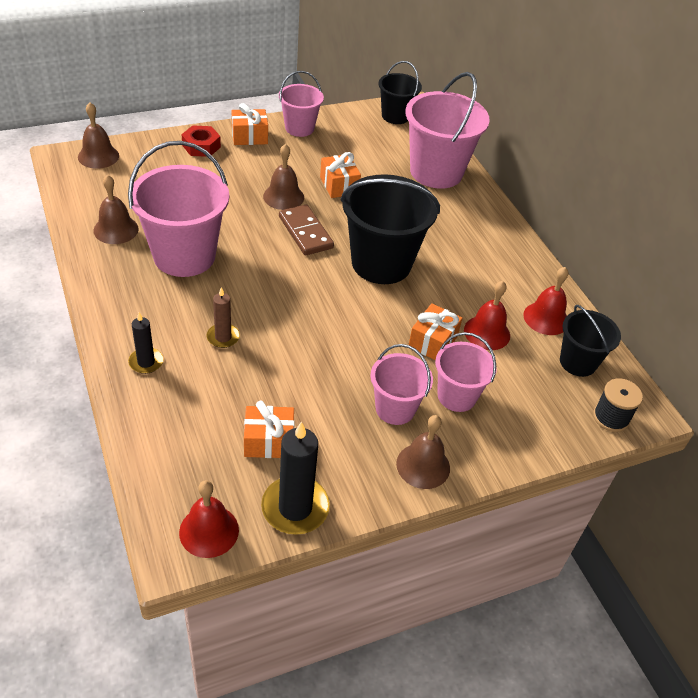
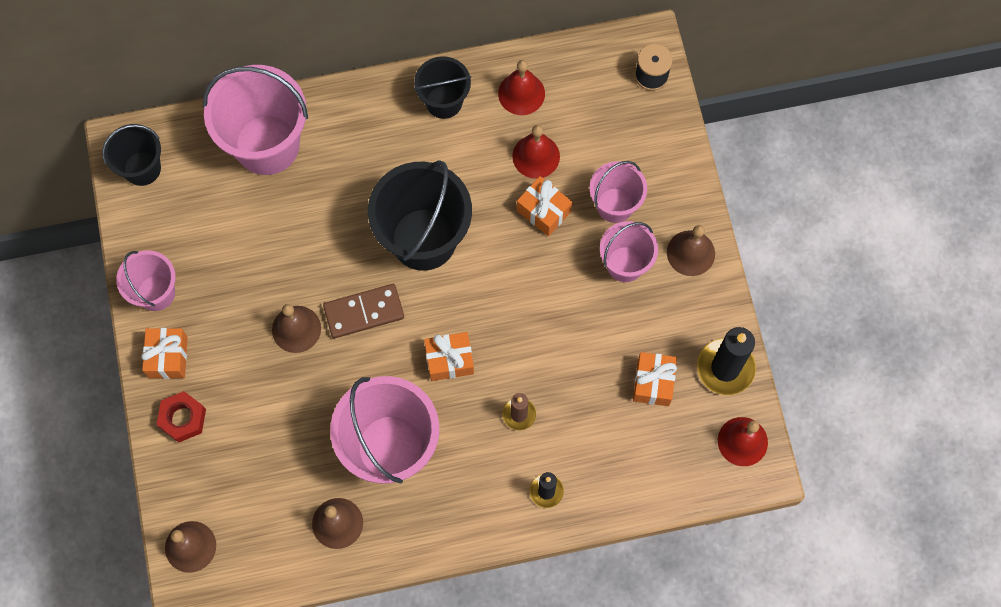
camera: 75 degrees left, 25 degrees up
orange gift [320,152,361,198] -> orange gift moved to [424,332,474,381]
black bucket [560,305,621,377] -> black bucket moved to [414,56,471,119]

